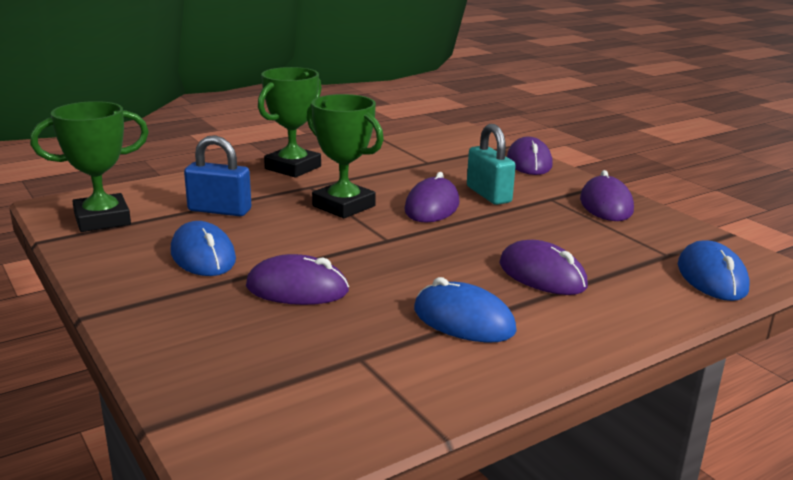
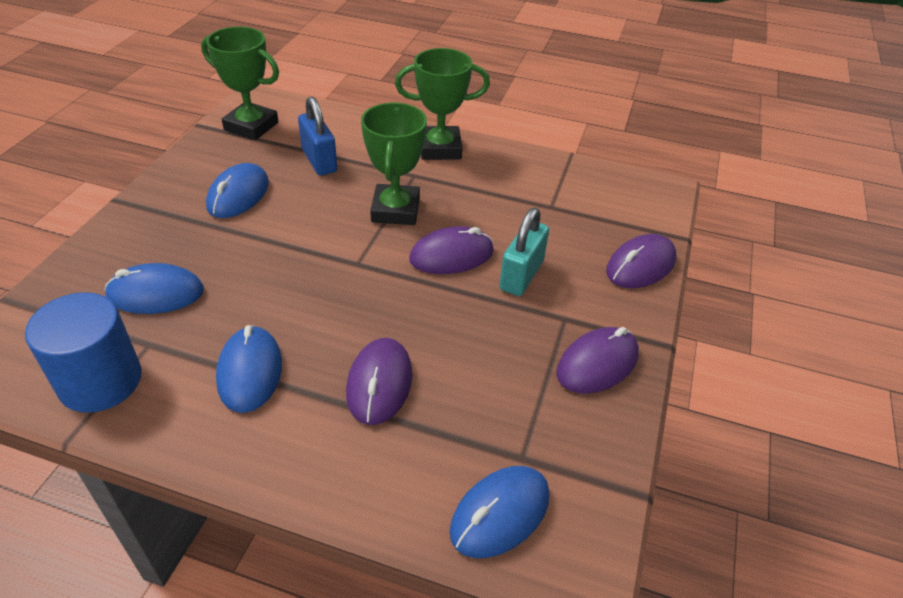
camera: 50 degrees right, 20 degrees up
purple mouse [246,254,349,305] -> none
none -> blue cylinder [25,292,142,413]
none -> blue mouse [104,263,204,314]

